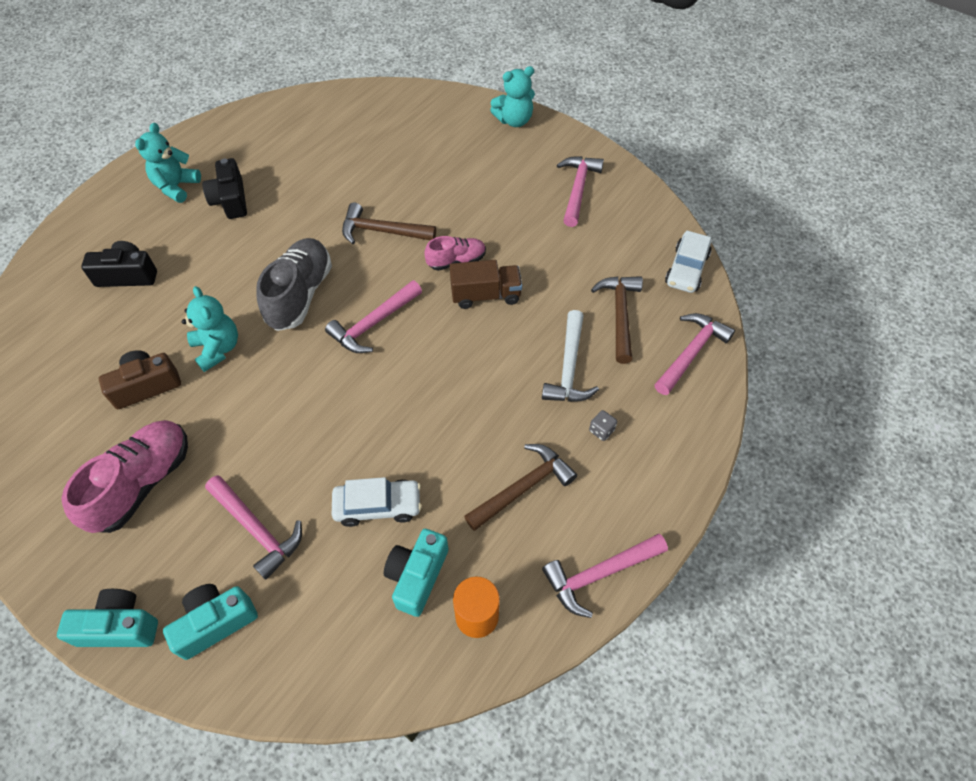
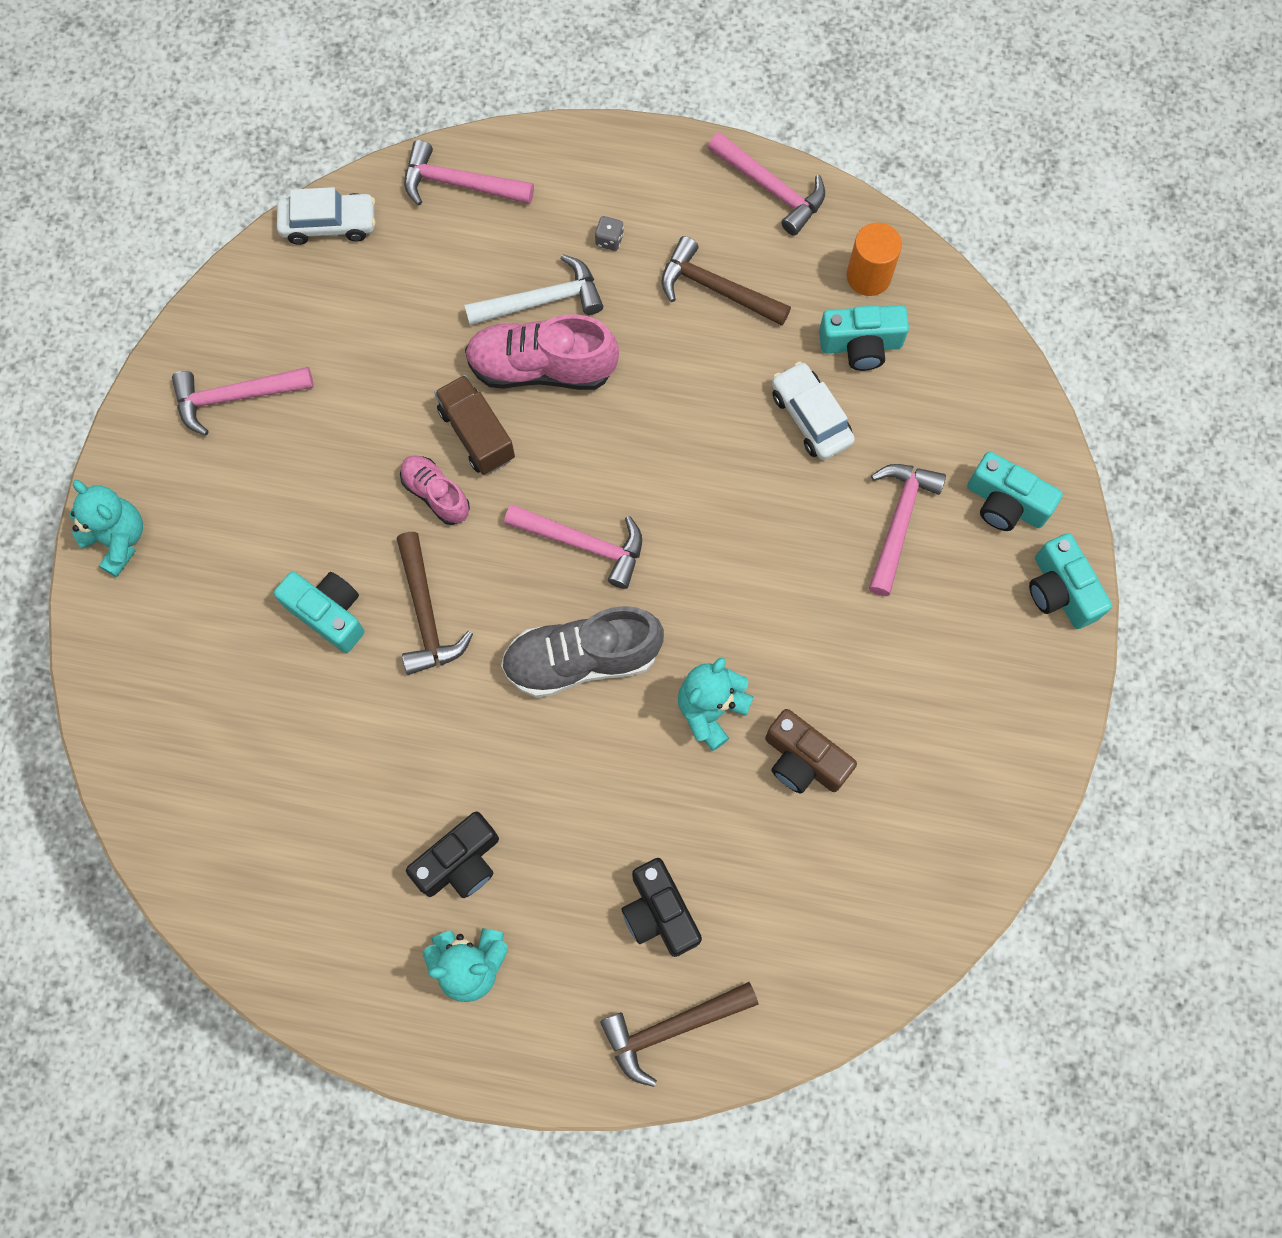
camera: 115 degrees left, 15 degrees up
pink shoe [61,420,188,533] -> pink shoe moved to [465,314,619,390]
brown hammer [591,276,643,364] -> brown hammer moved to [600,982,759,1087]
none -> turquoise camera [274,572,365,653]

